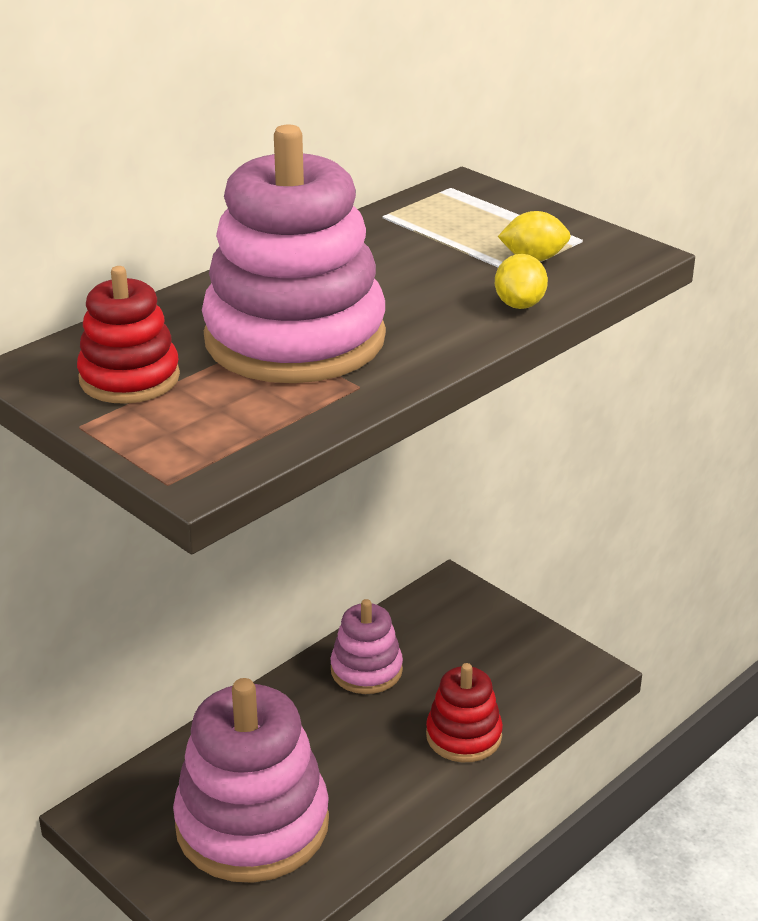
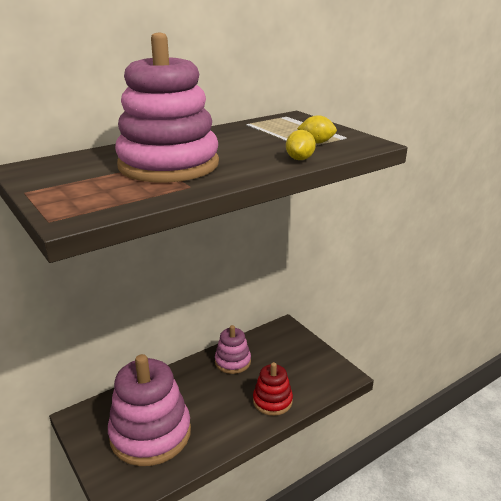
camera: 10 degrees right, 5 degrees down
red stacking toy [77,266,180,404] -> none

